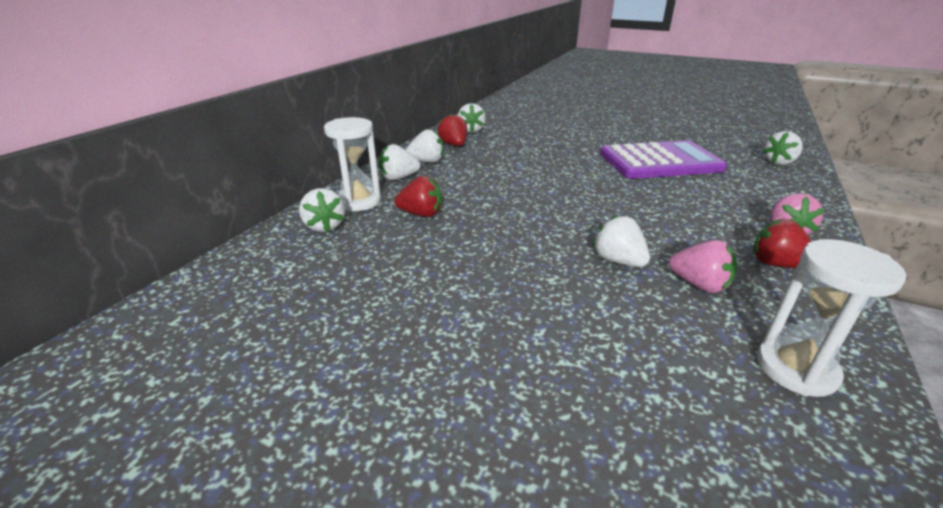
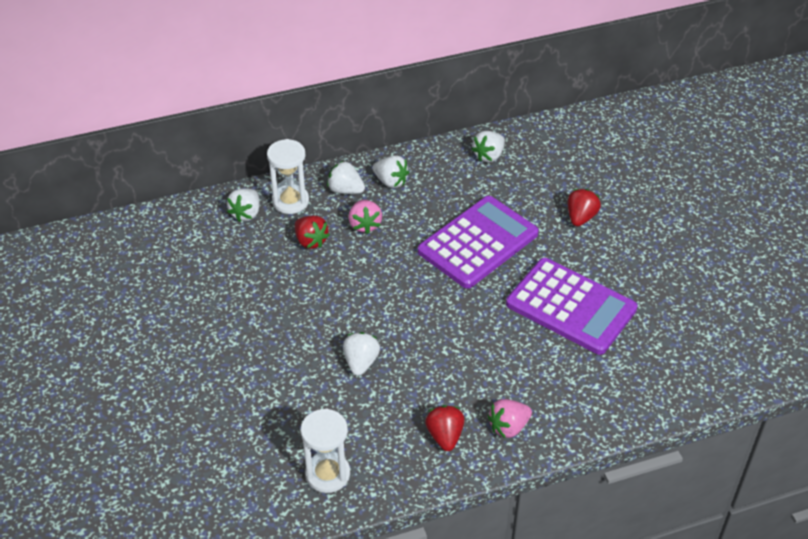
camera: 45 degrees right, 15 degrees up
red strawberry [438,114,467,146] -> red strawberry moved to [567,189,601,226]
pink strawberry [669,240,737,293] -> pink strawberry moved to [348,200,382,234]
white strawberry [763,131,803,165] -> none
none -> purple calculator [418,196,539,289]

